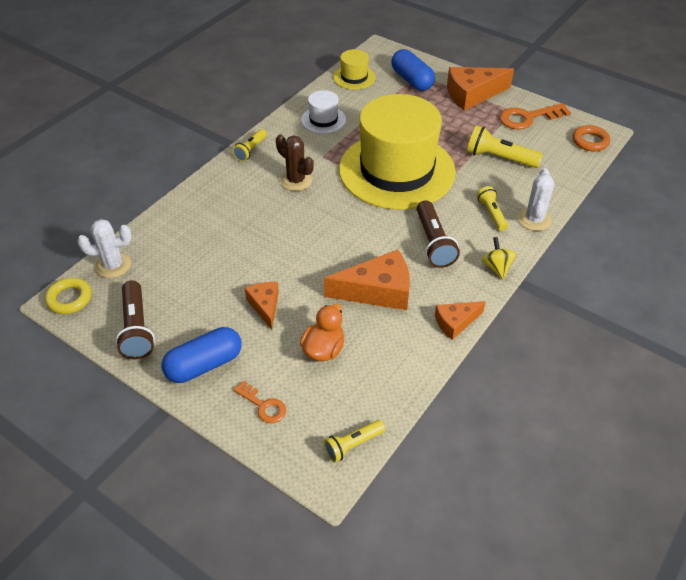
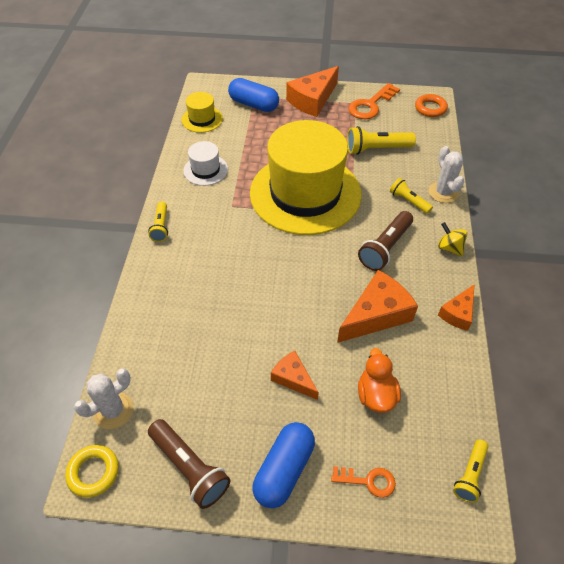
camera: 30 degrees left, 5 degrees up
brown cactus [276,134,314,191] -> none
brown flashlight [417,200,460,268] -> brown flashlight turned 75 degrees clockwise [358,211,413,271]

